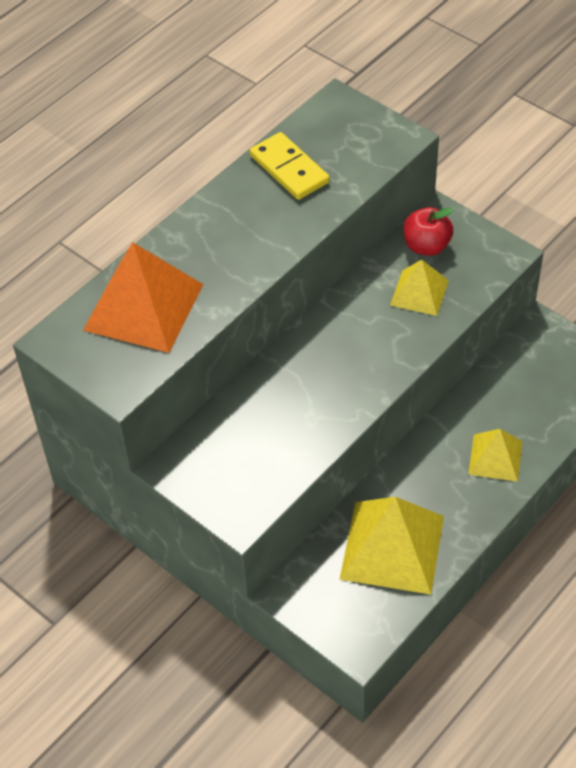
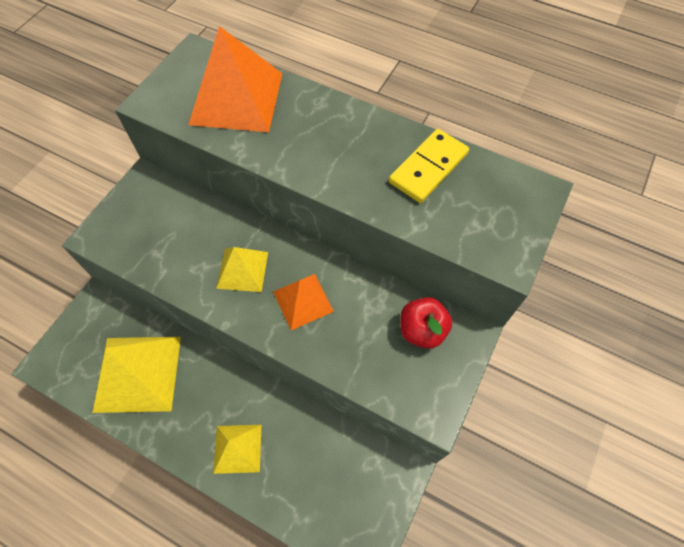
camera: 75 degrees right, 10 degrees up
yellow pyramid [390,260,449,316] -> yellow pyramid moved to [216,247,268,292]
none -> orange pyramid [273,274,334,330]

